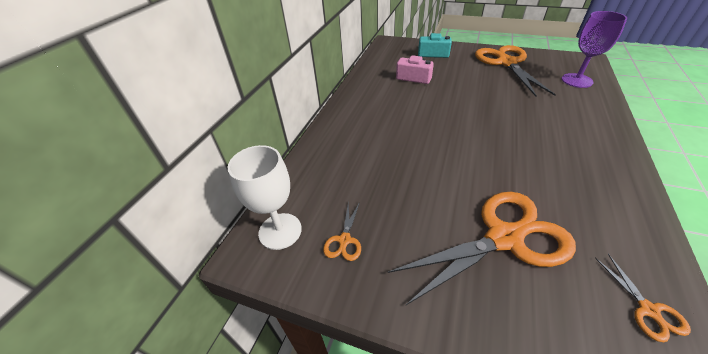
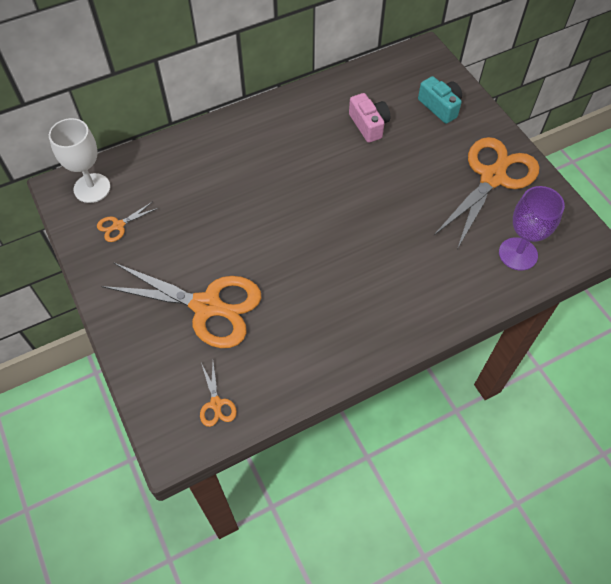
camera: 40 degrees right, 15 degrees up
orange scissors [595,254,691,342] -> orange scissors turned 45 degrees counterclockwise [200,362,237,427]

